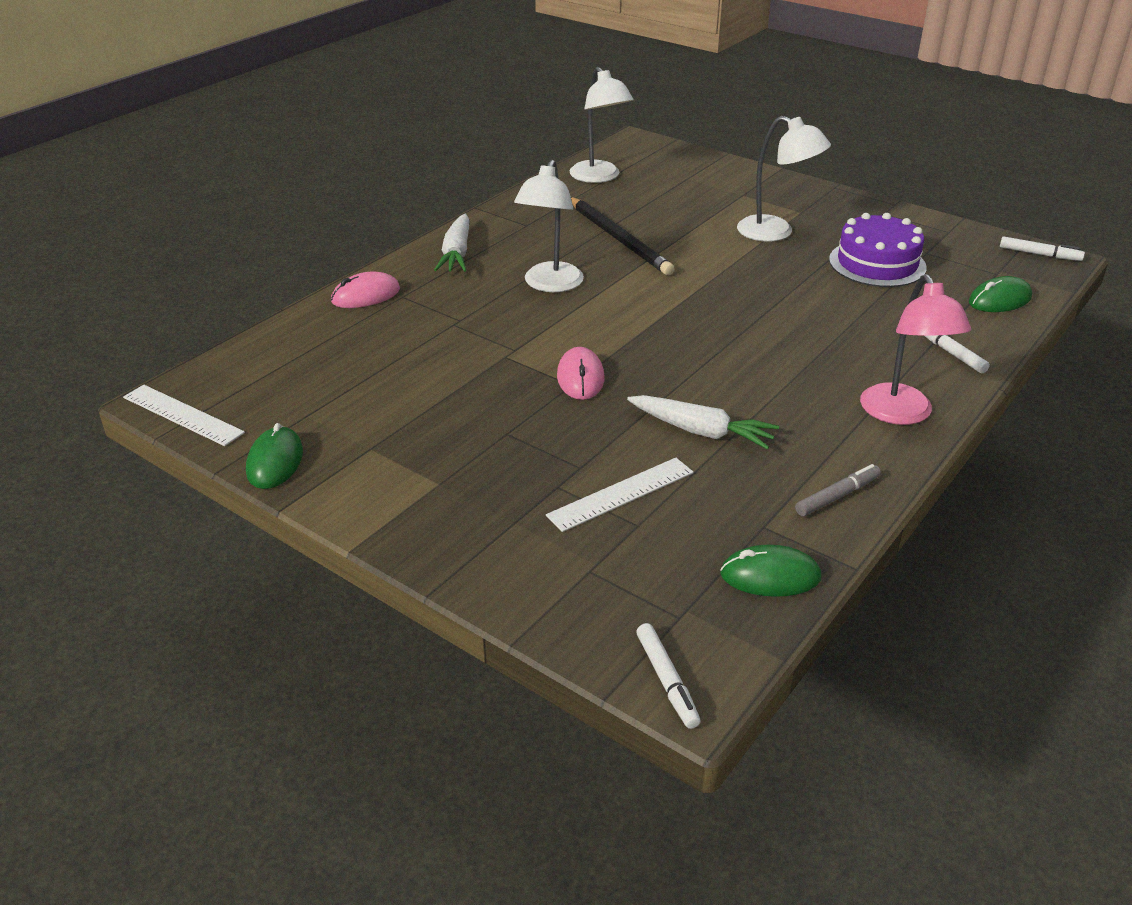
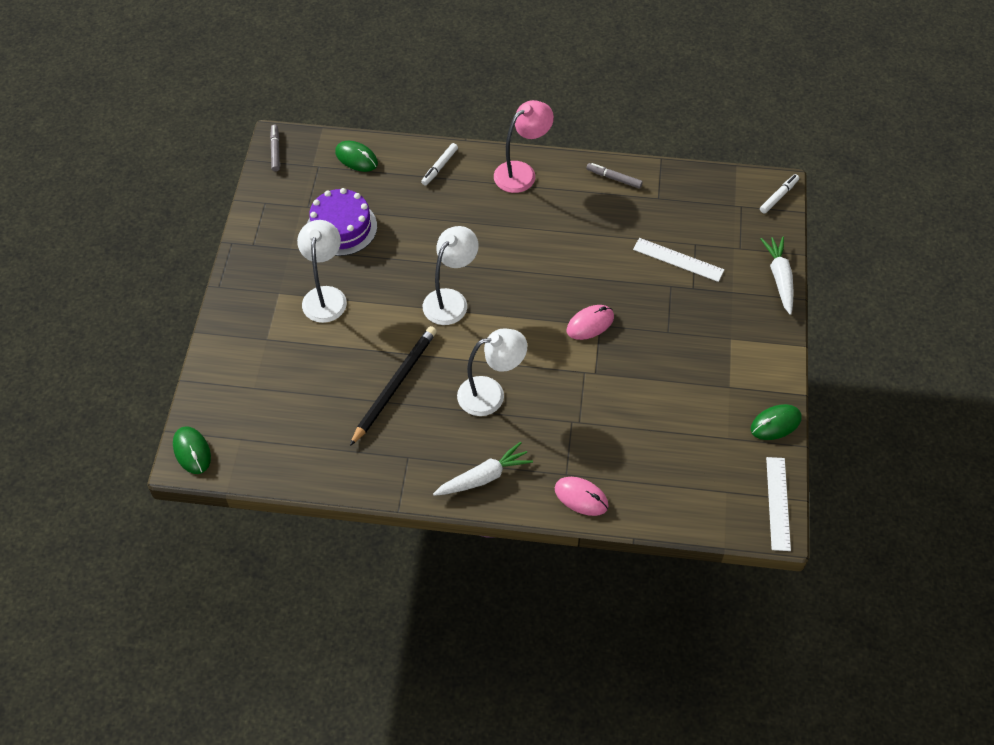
camera: 120 degrees left, 20 degrees up
white lamp [570,67,633,183] -> white lamp moved to [423,226,479,325]
white carrot [627,395,779,449] -> white carrot moved to [761,237,794,315]
green mouse [720,544,821,597] -> green mouse moved to [173,426,211,474]
white marker [1000,237,1085,261] -> grey marker [270,125,280,172]

